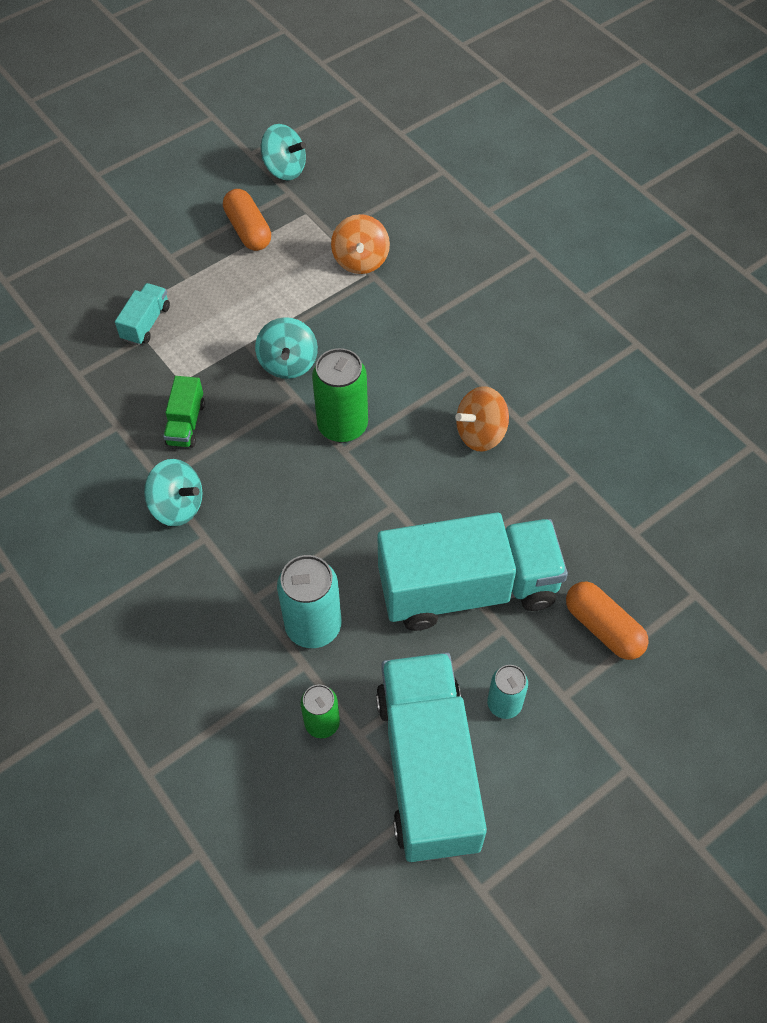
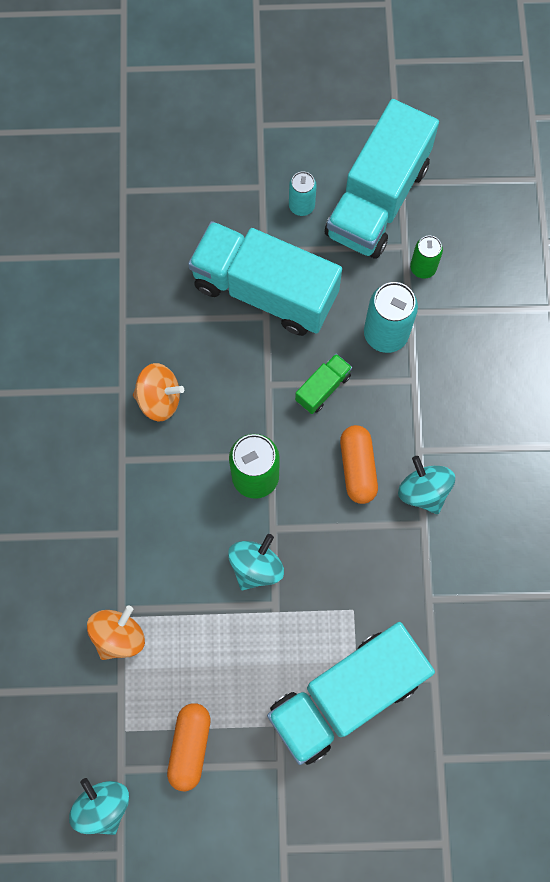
camera: 145 degrees left, 15 degrees up
turquoise truck [115,283,170,345] -> turquoise truck [267,622,435,765], size x2.37
green truck [163,376,205,448] -> green truck moved to [295,354,352,414]
orange capsule [566,582,648,660] -> orange capsule moved to [340,425,378,504]

